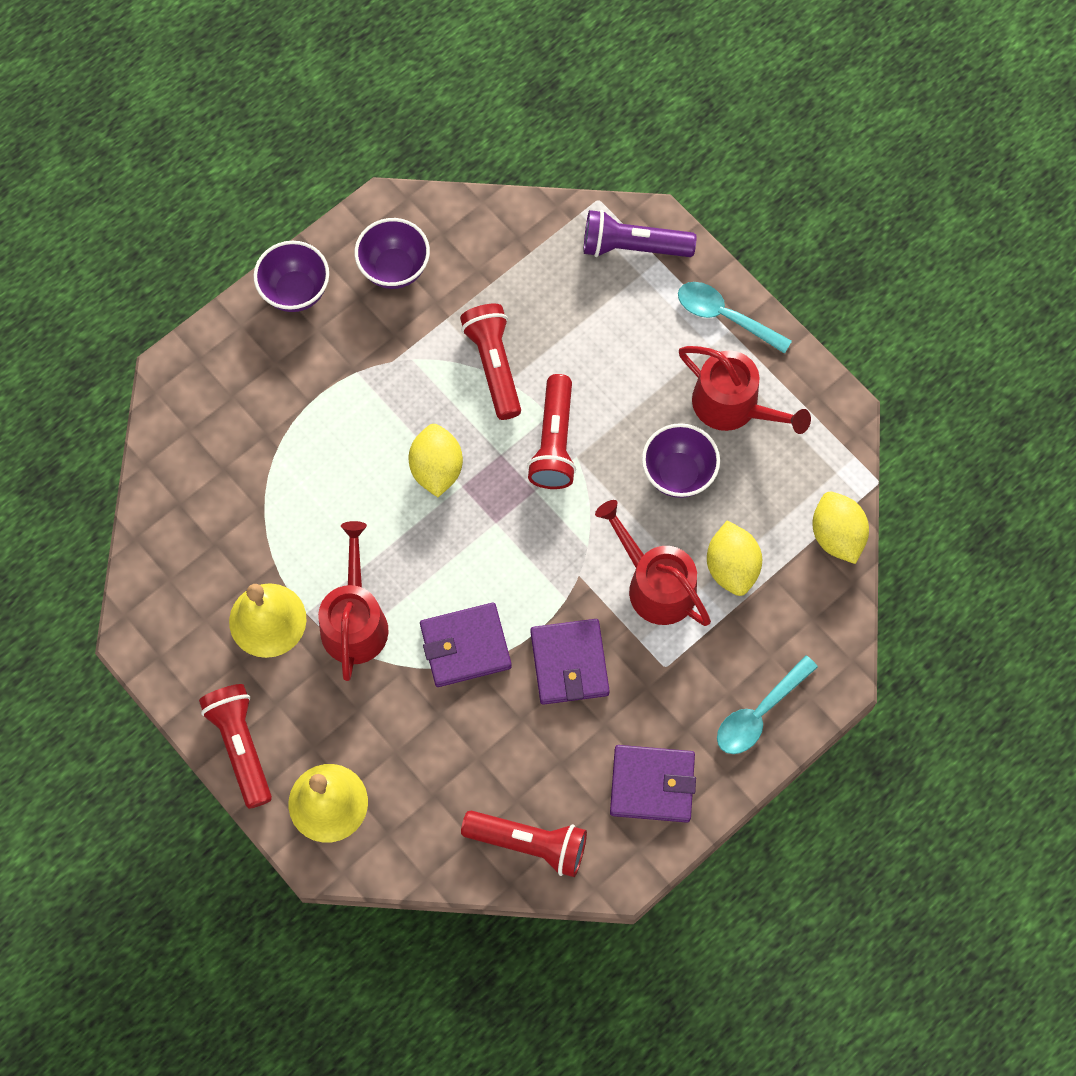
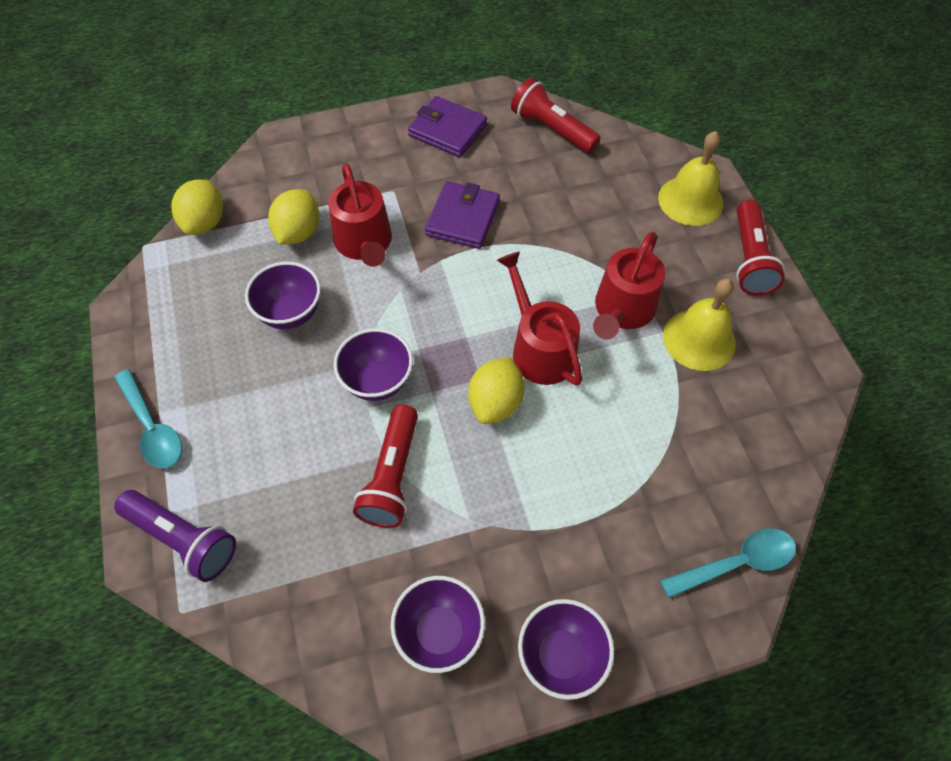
camera: 155 degrees left, 10 degrees down
purple wallet [420,602,512,687] -> none
red flashlight [527,374,576,489] -> purple bowl [334,328,413,401]
red watering can [679,346,811,434] -> red watering can moved to [497,251,582,386]
turquoise spoon [717,655,818,754] -> turquoise spoon moved to [660,528,796,599]

